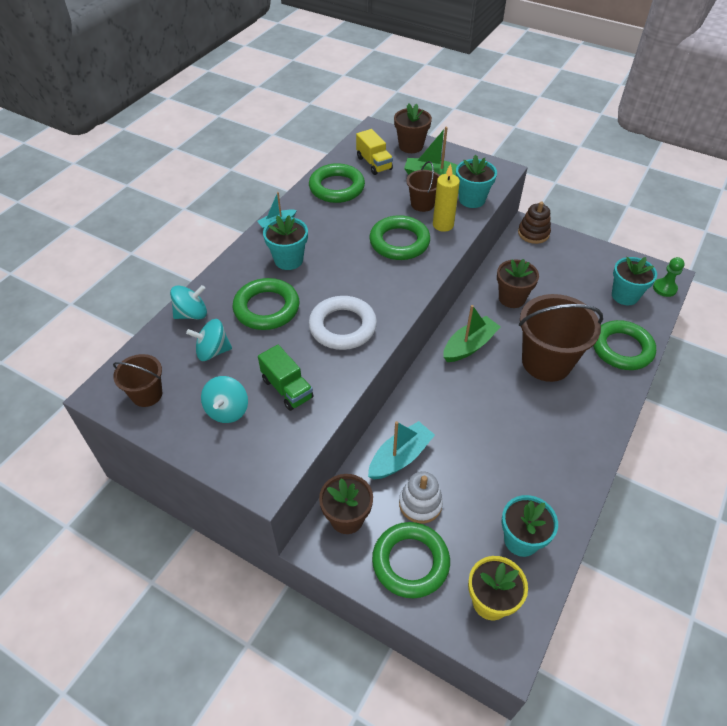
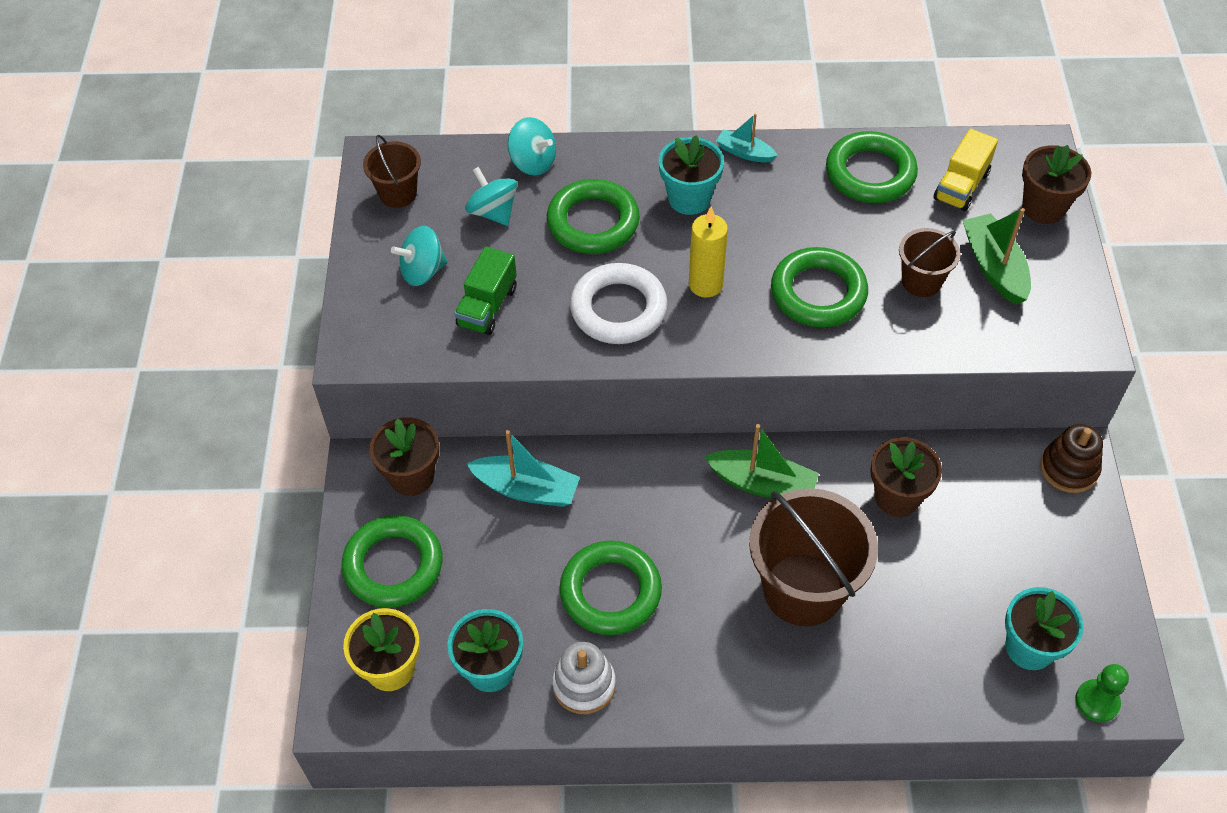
camera: 60 degrees right, 5 degrees up
white stacking toy [399,471,443,524] -> white stacking toy moved to [552,642,616,714]
yellow candle [433,163,460,232] -> yellow candle moved to [689,207,728,298]
turquoise flower pot [456,154,497,208] -> none
green ring [593,320,656,370] -> green ring moved to [560,540,662,635]

